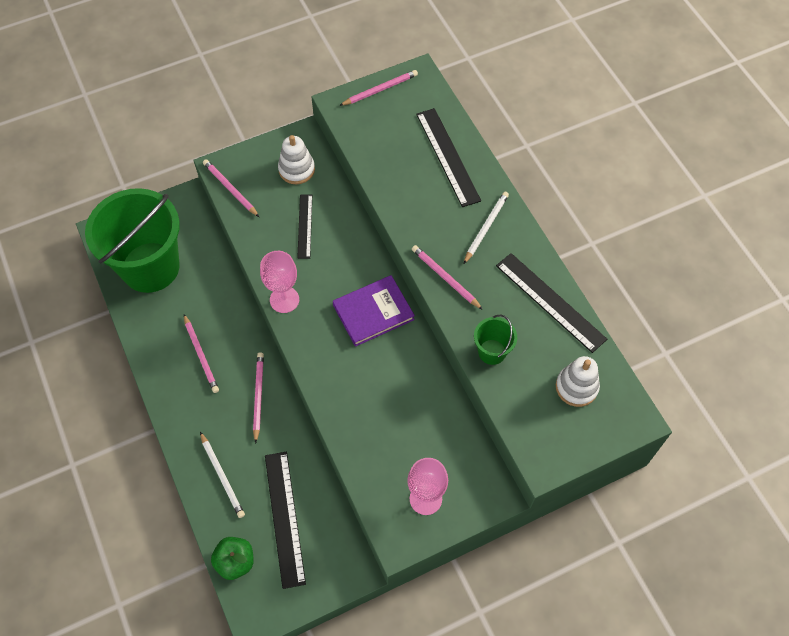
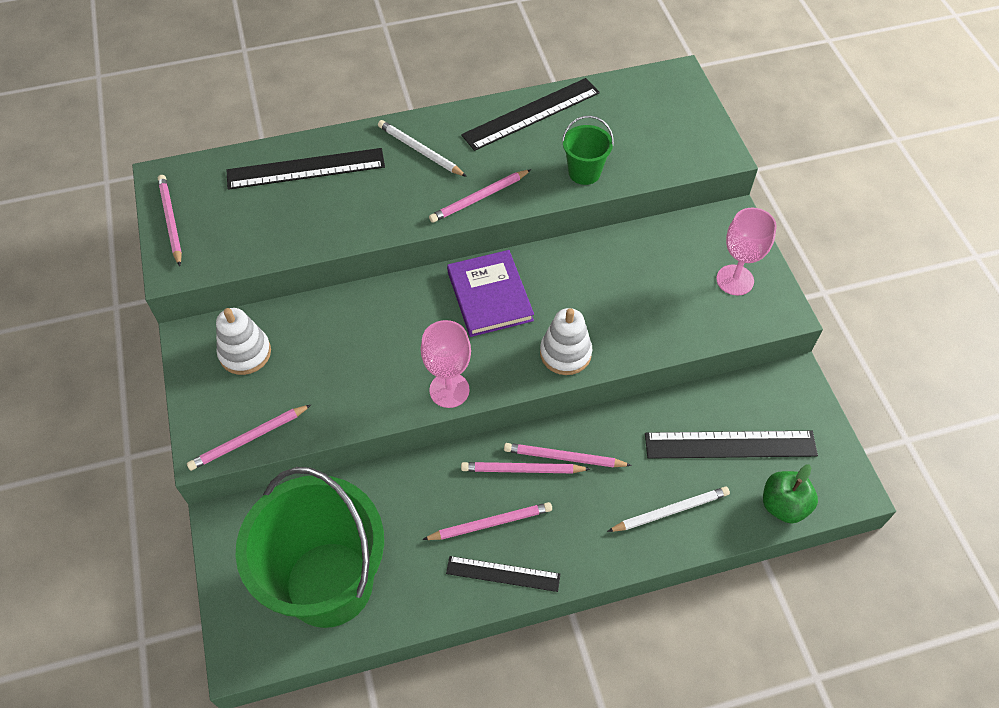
camera: 80 degrees left, 5 degrees down
black ruler [297,194,312,259] -> black ruler moved to [446,556,560,592]
white stacking toy [556,356,600,407] -> white stacking toy moved to [540,308,592,375]
none -> pink pencil [461,462,590,473]

